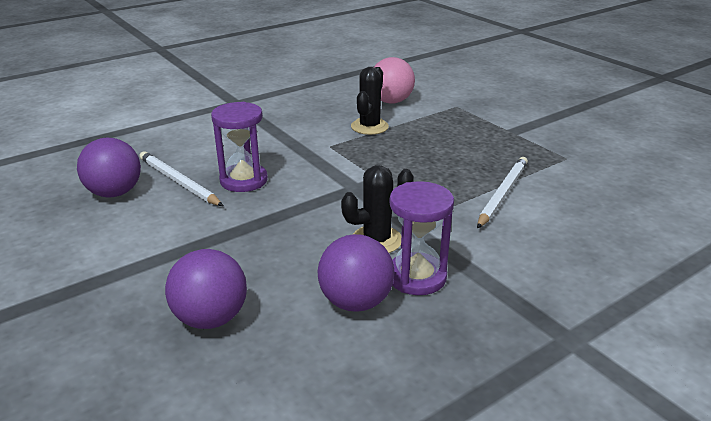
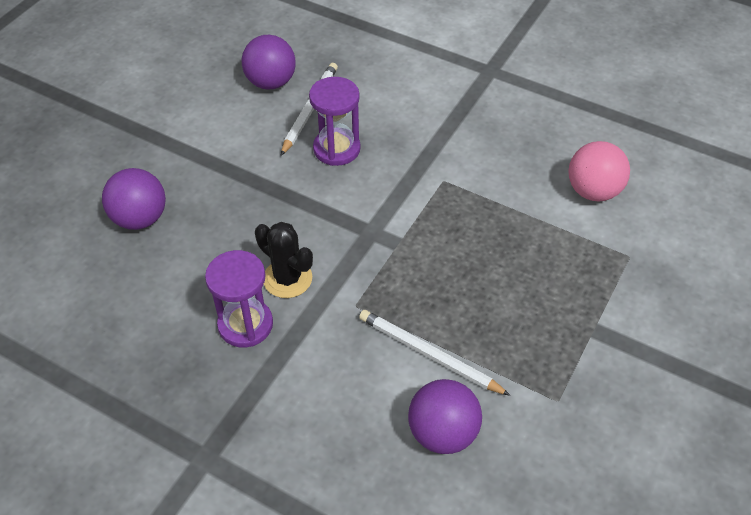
camera: 65 degrees right, 20 degrees up
purple ball [318,234,395,312] -> purple ball moved to [408,379,482,454]
black cactus [351,67,389,135] -> none
white pencil [477,157,528,228] -> white pencil turned 150 degrees counterclockwise [359,310,510,396]

